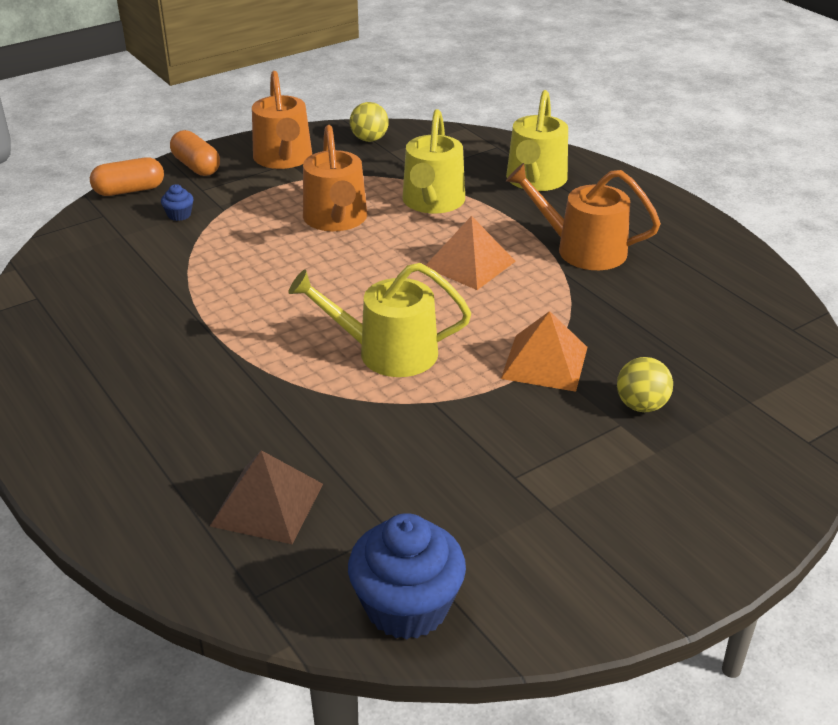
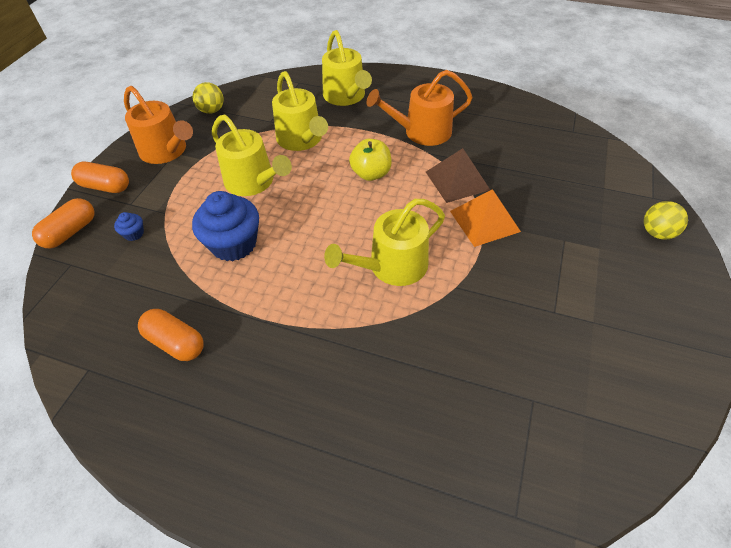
camera: 35 degrees left, 15 degrees up
brown pyramid [210,450,323,544] -> brown pyramid moved to [426,148,490,203]
orange watering can [303,125,367,231] -> yellow watering can [212,115,292,196]
blue cupcake [348,513,466,640] -> blue cupcake moved to [192,191,259,261]
orange pyramid [425,216,516,290] -> yellow apple [349,139,392,181]
yellow ball [617,357,673,412] -> yellow ball moved to [644,201,688,240]
none -> orange capsule [138,309,204,361]

